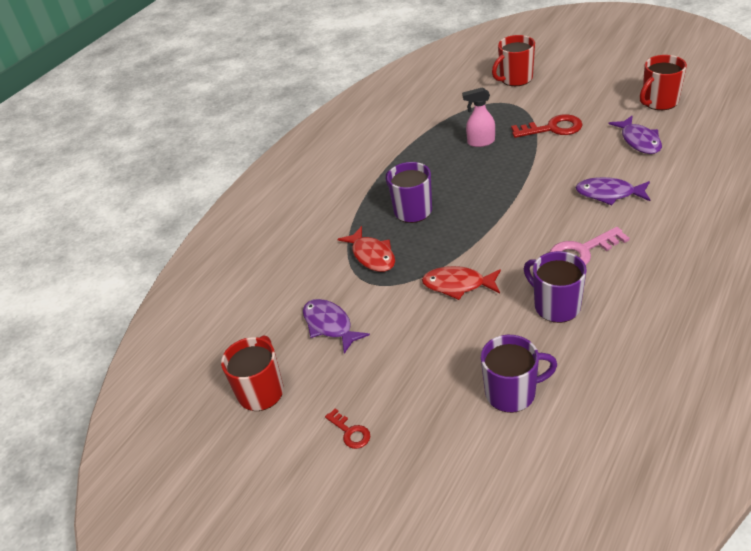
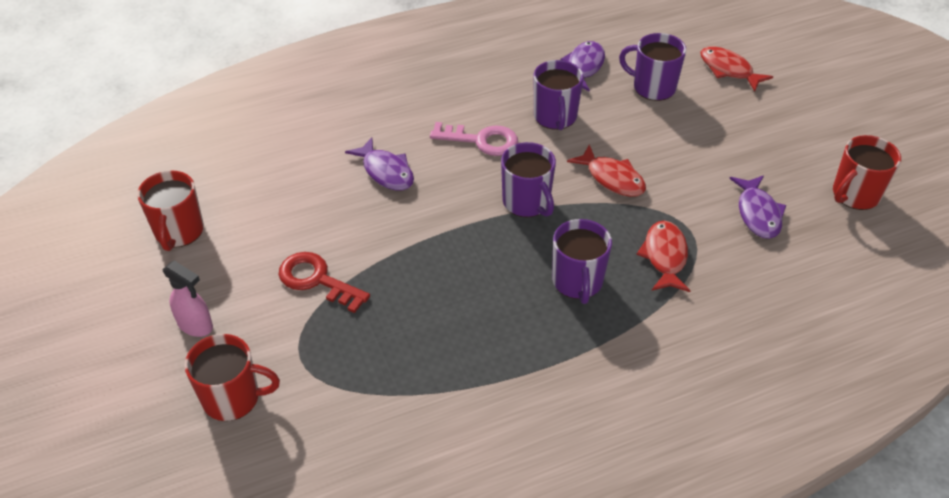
camera: 150 degrees left, 5 degrees up
red key [325,408,370,449] -> none
pink spray bottle [462,87,495,147] -> pink spray bottle moved to [163,261,213,337]
purple fish [608,116,662,154] -> purple fish moved to [560,41,605,92]
red mug [640,55,687,110] -> red mug turned 90 degrees clockwise [137,170,204,251]
none -> purple mug [501,142,556,218]
none -> red fish [700,46,773,92]

